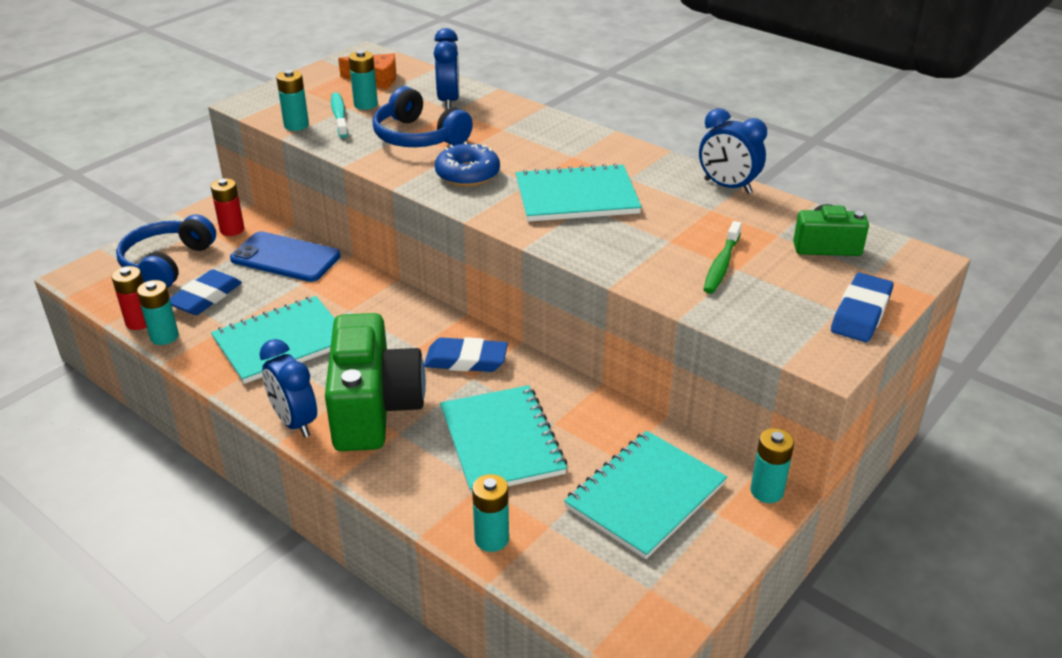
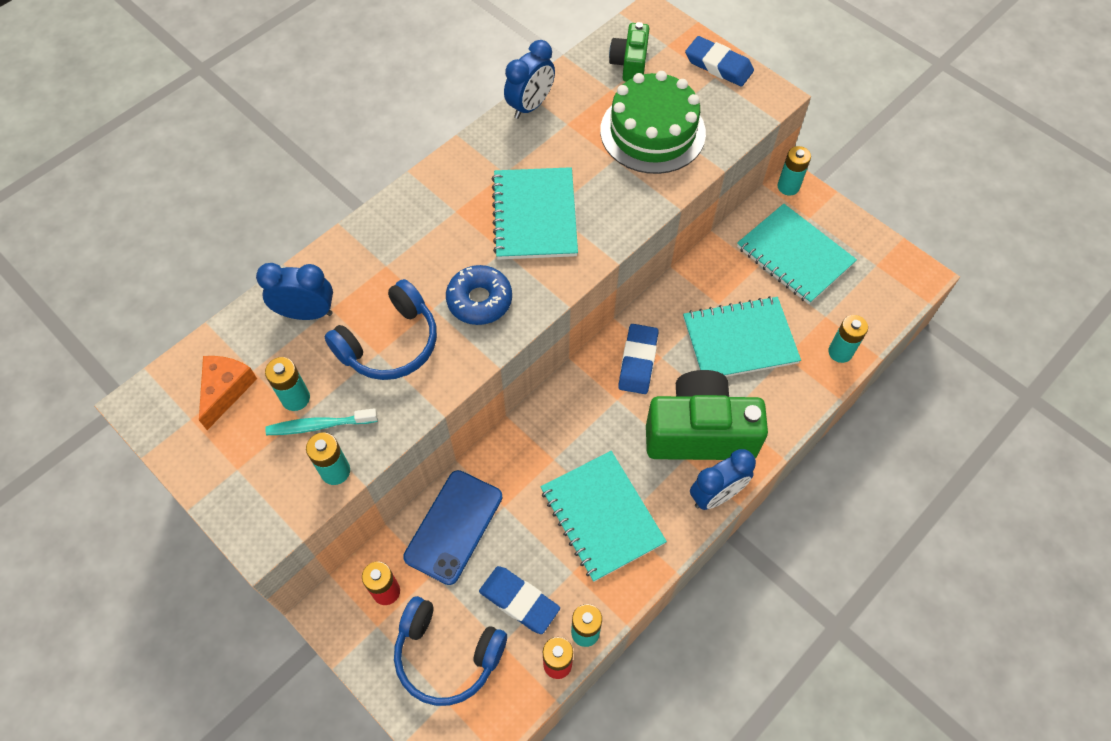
camera: 85 degrees left, 25 degrees up
green toothbrush [704,221,742,294] -> green cake [600,71,706,174]

